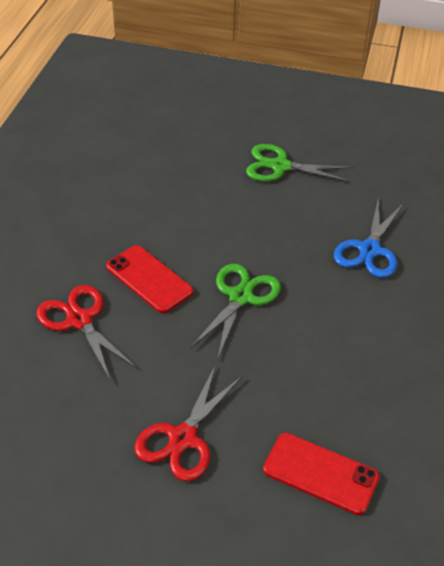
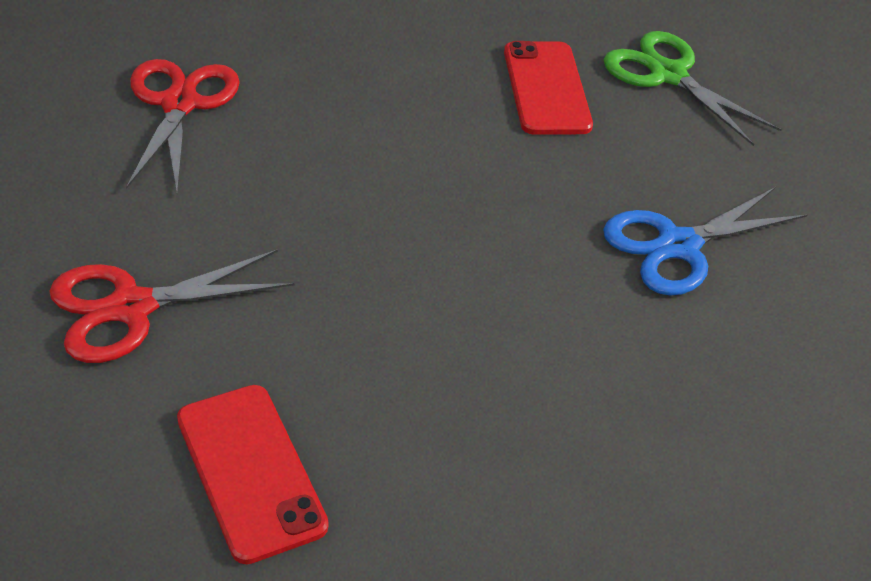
camera: 35 degrees right, 0 degrees up
red phone [106,245,193,313] -> red phone moved to [504,41,593,135]
green scissors [190,264,281,358] -> none

